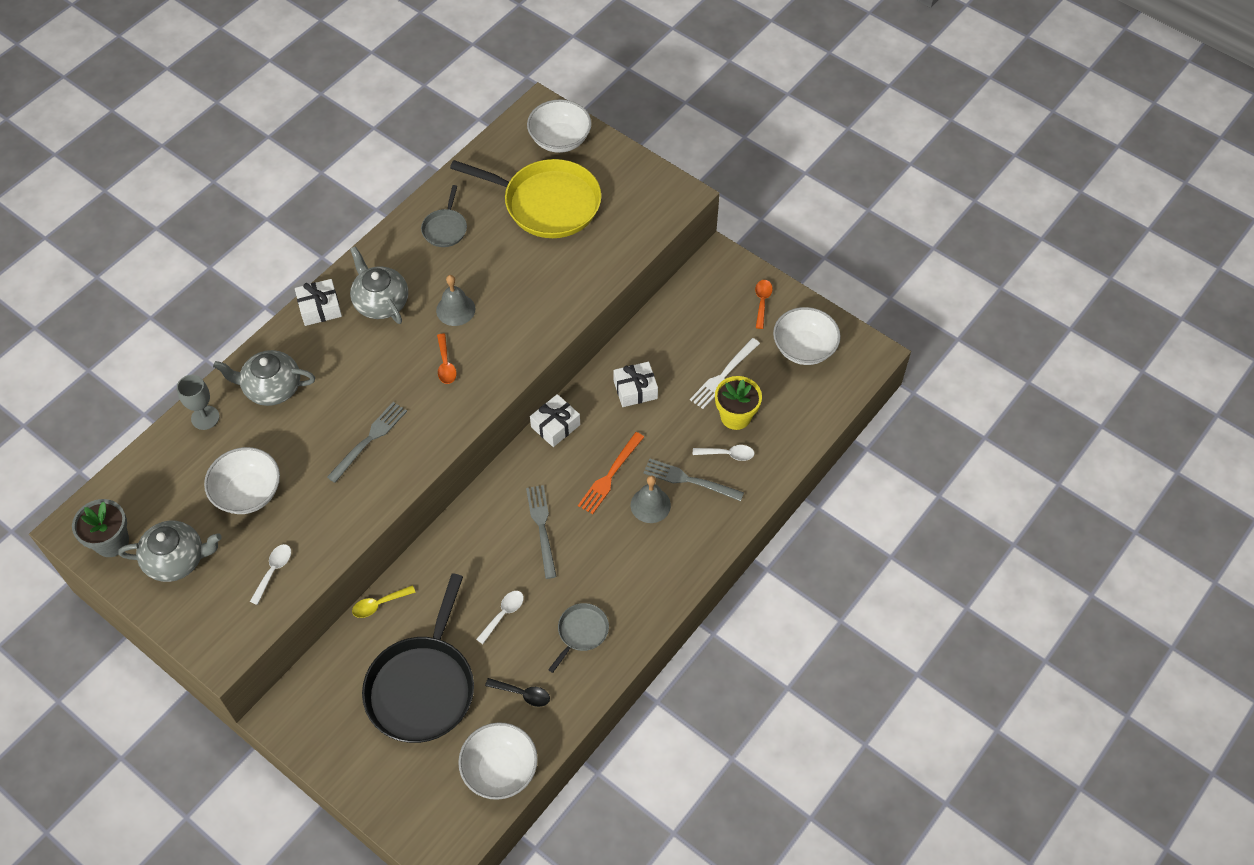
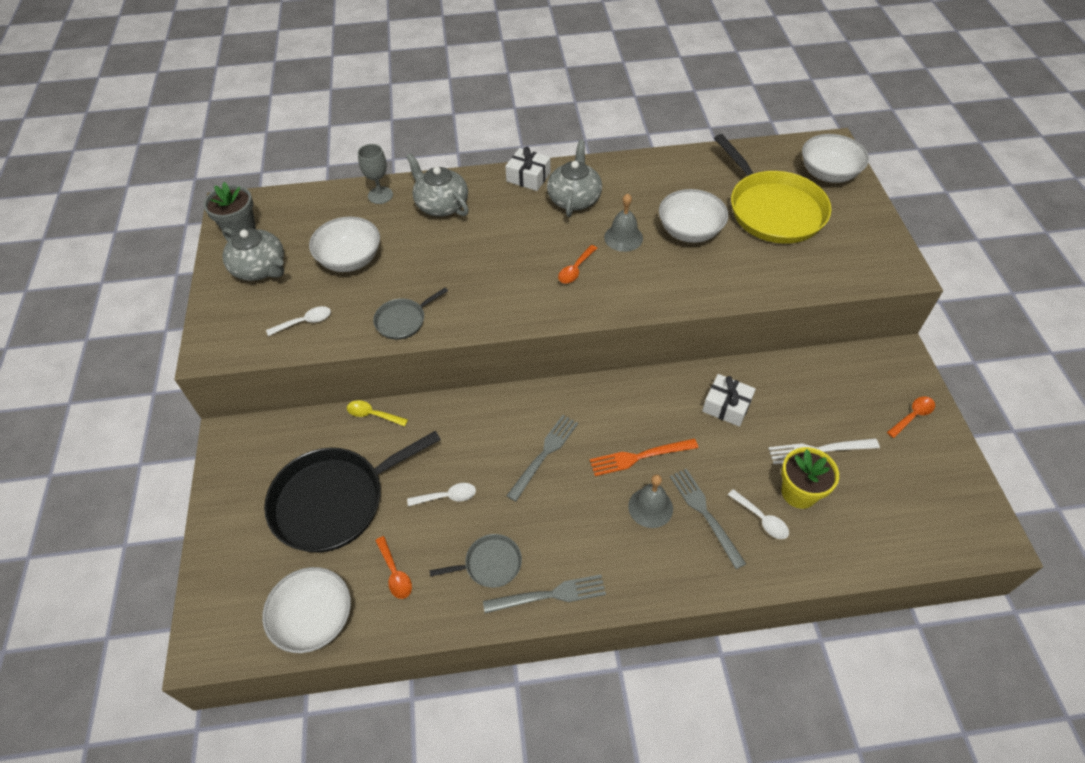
camera: 45 degrees right, 5 degrees down
grey fork [327,402,407,483] -> grey fork moved to [483,574,606,613]
grey pan [421,185,467,247] -> grey pan moved to [373,288,448,340]
black spoon [485,678,550,707] -> orange spoon [375,536,412,599]
white gift [530,394,580,447] -> none
white bowl [773,307,841,365] -> white bowl moved to [659,189,728,243]

